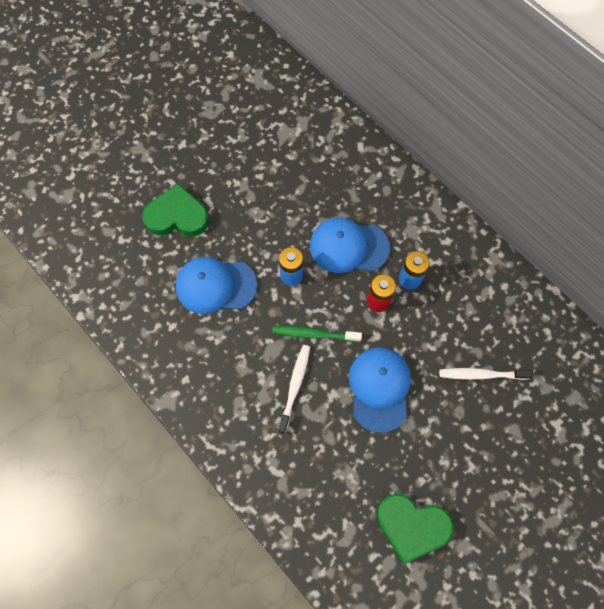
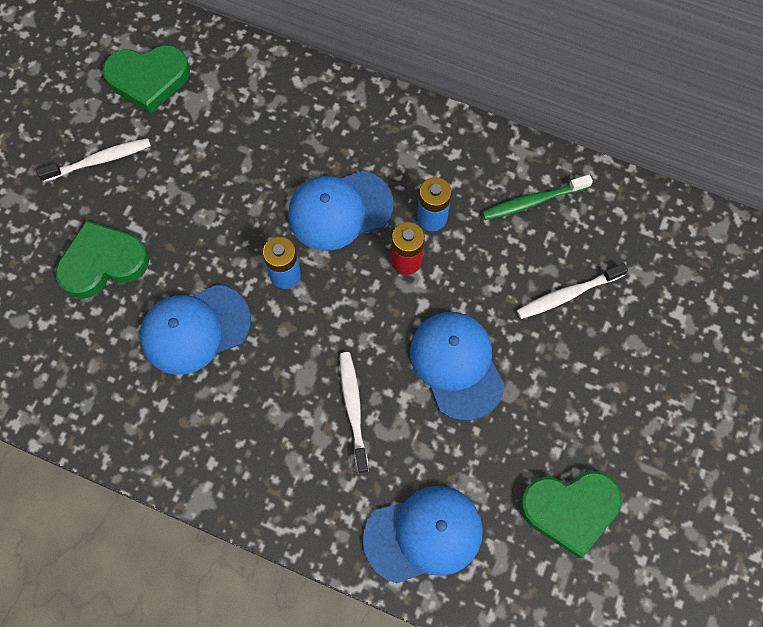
camera: 25 degrees left, 0 degrees up
green toothbrush [272,326,362,342] -> green toothbrush moved to [482,175,593,220]
none -> white toothbrush [37,138,151,182]
none -> green heart [102,45,190,114]
none -> blue cap [363,486,483,583]

